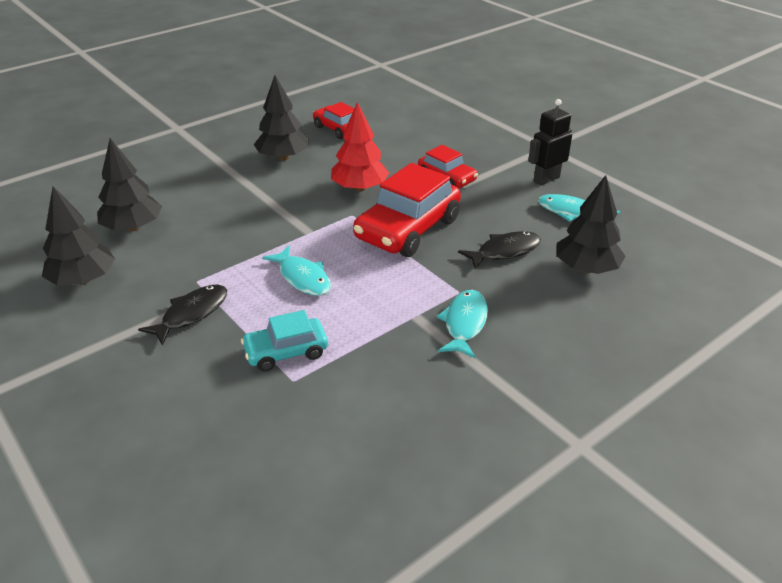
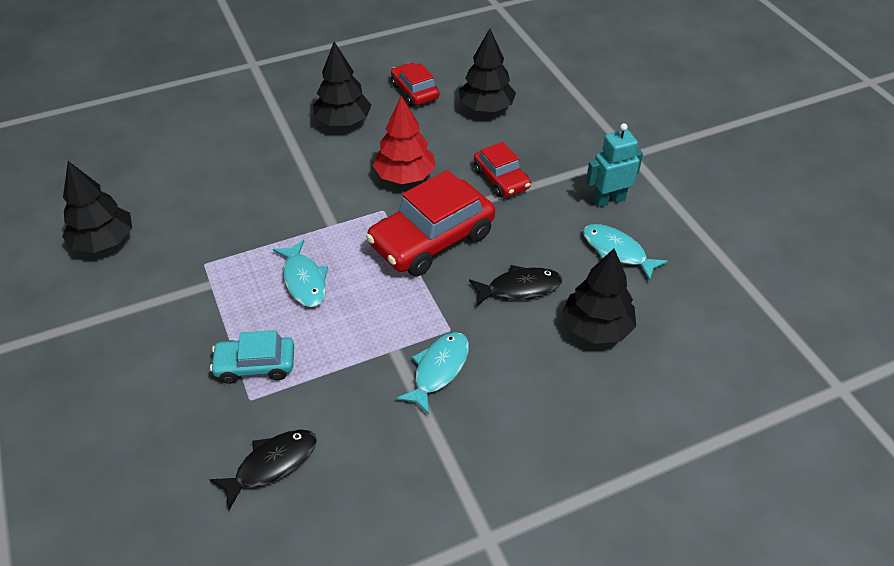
camera: 15 degrees right, 10 degrees up
black tree [97,138,162,232] -> black tree moved to [459,28,516,112]
black fish [138,284,227,346] -> black fish moved to [209,430,317,510]
black robot [528,99,572,186] -> turquoise robot [586,123,643,208]

